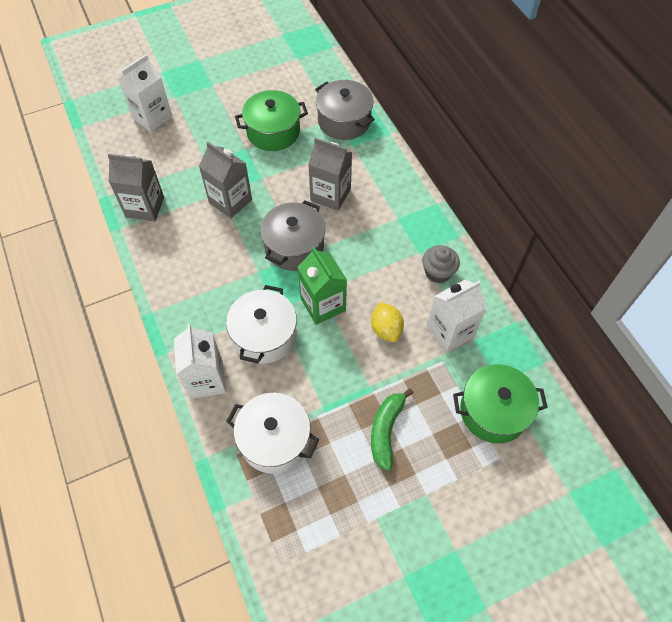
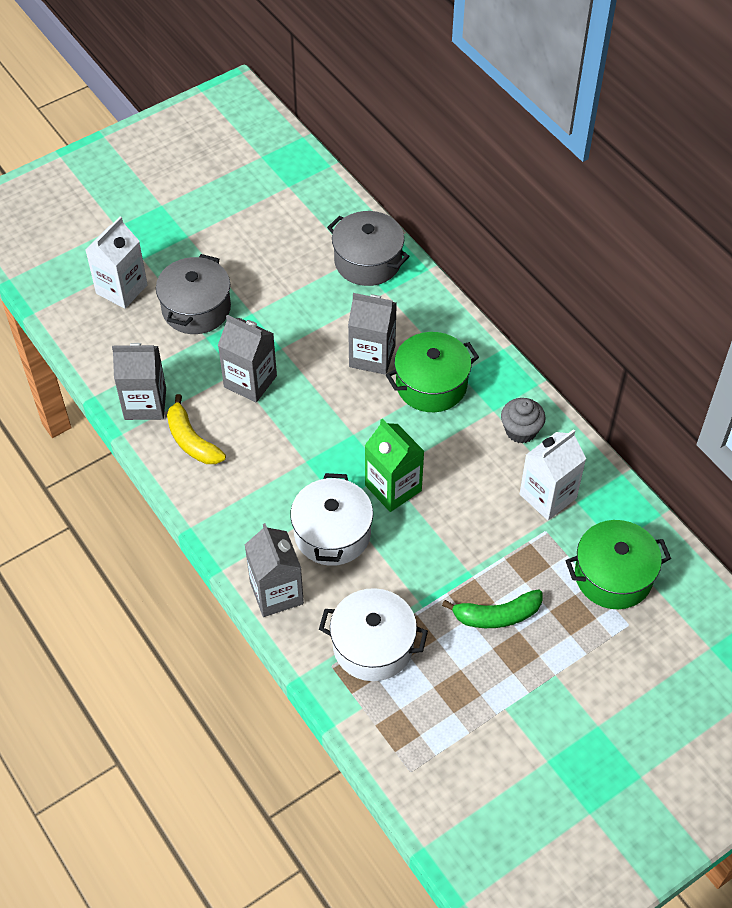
camera: 10 degrees left, 5 degrees down
white carton [174,324,226,399] -> grey carton [245,523,304,617]
green pot [235,90,308,151] -> green pot moved to [386,332,479,412]
grey pot [260,200,325,271] -> grey pot moved to [156,254,231,334]
yellow lemon [371,302,404,342] -> none
green banana [371,388,413,471] -> green banana turned 105 degrees counterclockwise [442,590,543,628]
none -> yellow banana [167,394,226,464]

